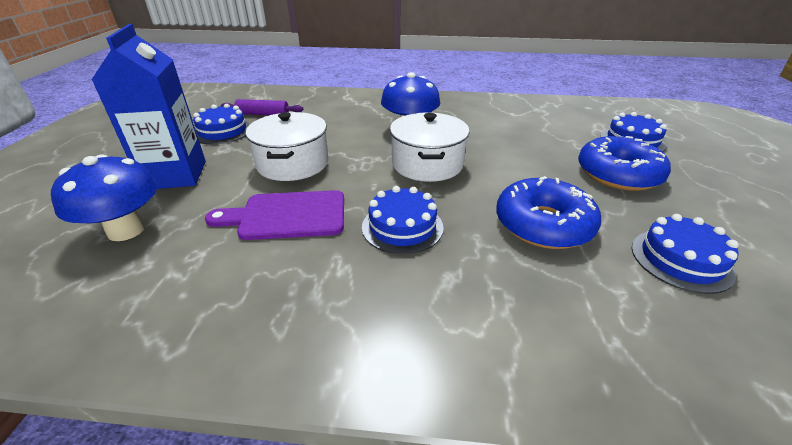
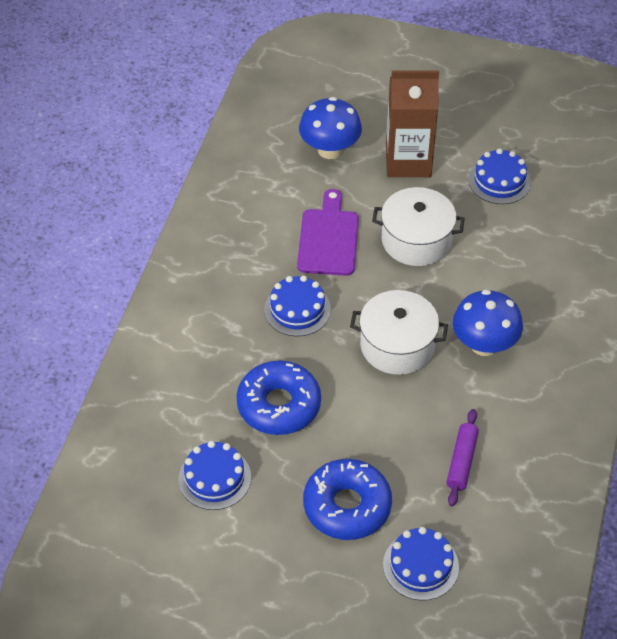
camera: 100 degrees right, 15 degrees up
blue carton [92,24,206,189] -> brown carton [386,70,439,177]
purple rolling pin [221,99,303,115] -> purple rolling pin moved to [446,409,479,506]

